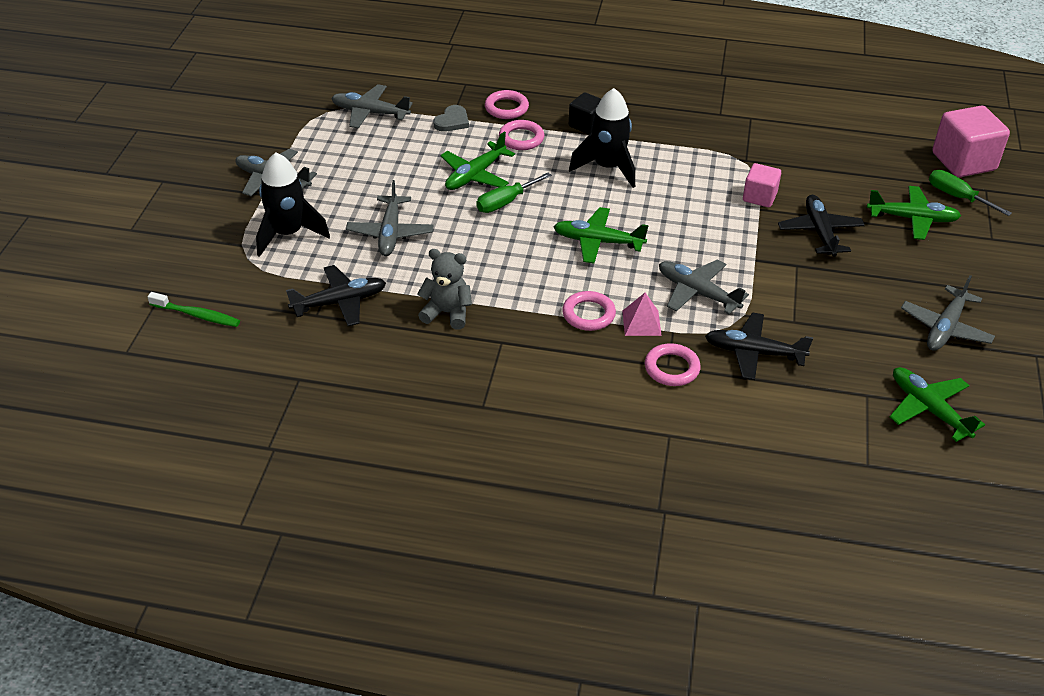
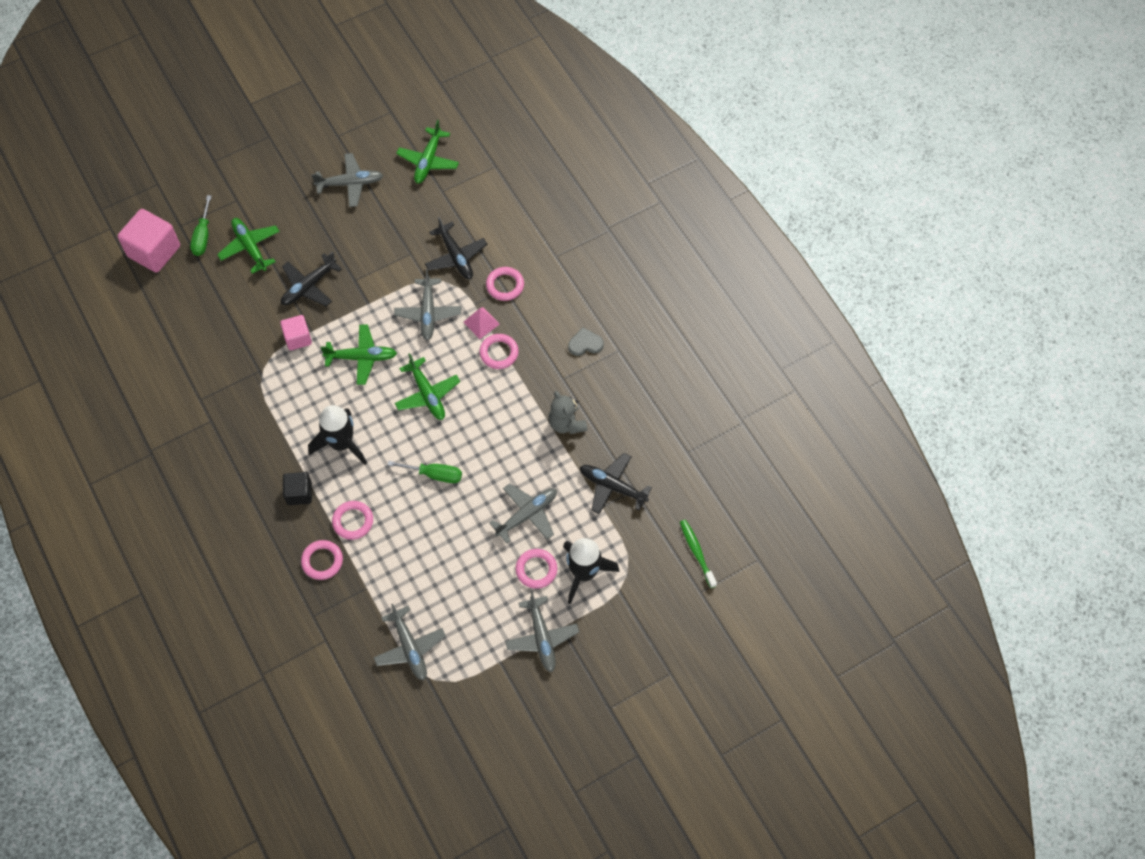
camera: 130 degrees left, 20 degrees up
grey heart [434,105,469,132] -> grey heart moved to [568,327,604,356]
green plane [441,132,515,190] -> green plane moved to [321,325,397,385]
none -> pink ring [515,549,557,589]

